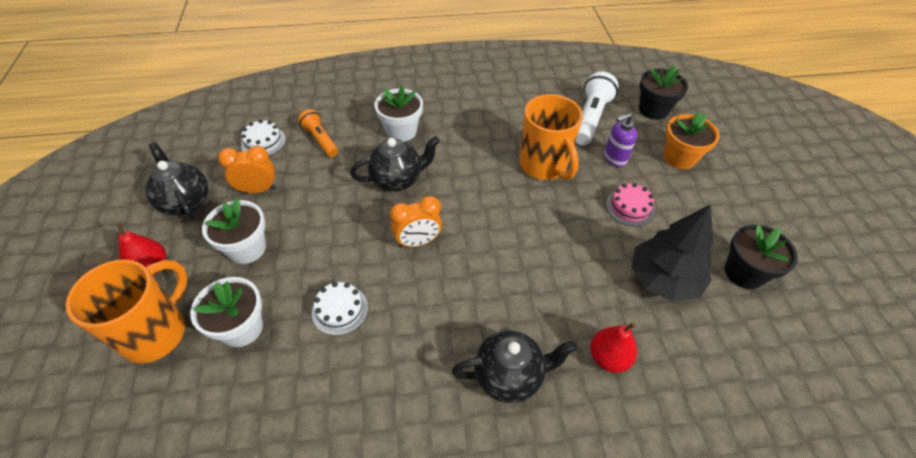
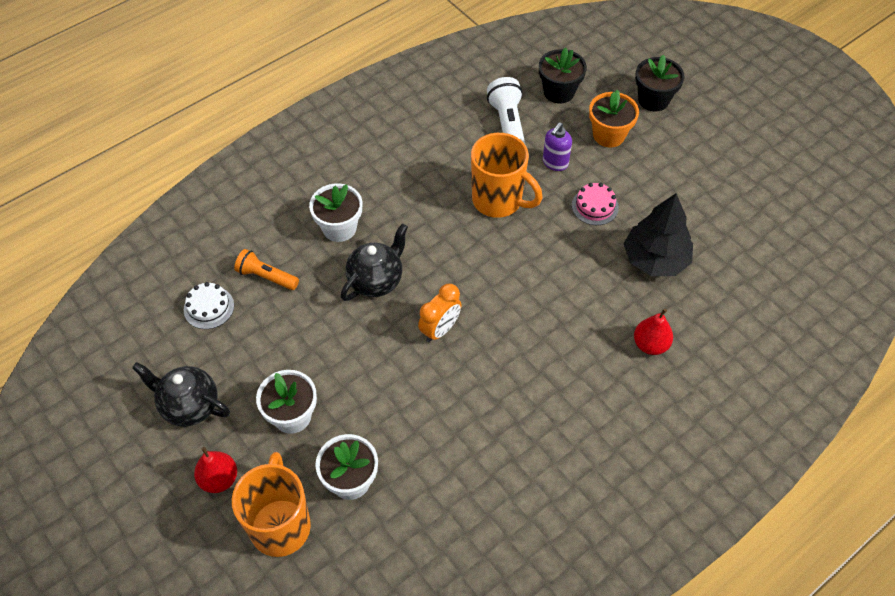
camera: 30 degrees left, 5 degrees up
orange clock [218,146,276,193] -> none
white cake [312,282,368,336] -> none
black teapot [452,330,577,403] -> none
black flower pot [725,224,798,289] -> black flower pot moved to [635,55,685,111]

